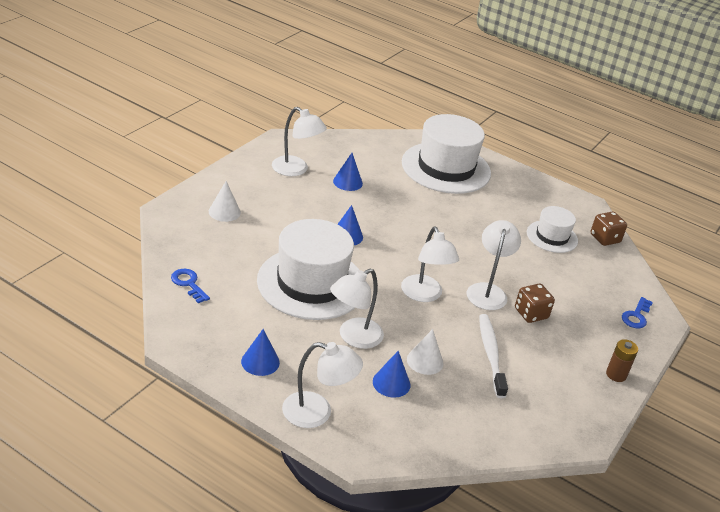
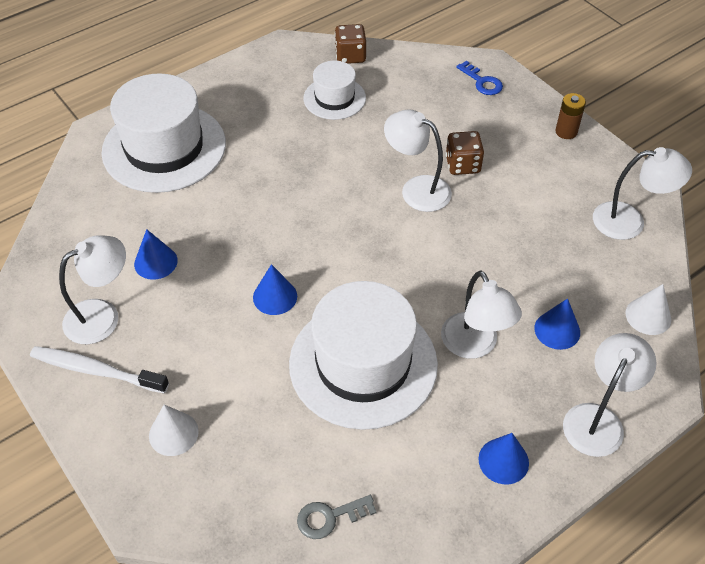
camera: 65 degrees left, 15 degrees up
blue key [171,269,210,303] -> grey key [297,495,377,539]
white lamp [401,227,459,302] -> white lamp moved to [593,147,692,240]
white cone [407,329,444,375] -> white cone moved to [626,284,671,335]
white toothbrush [479,314,508,398] -> white toothbrush moved to [30,346,169,394]

